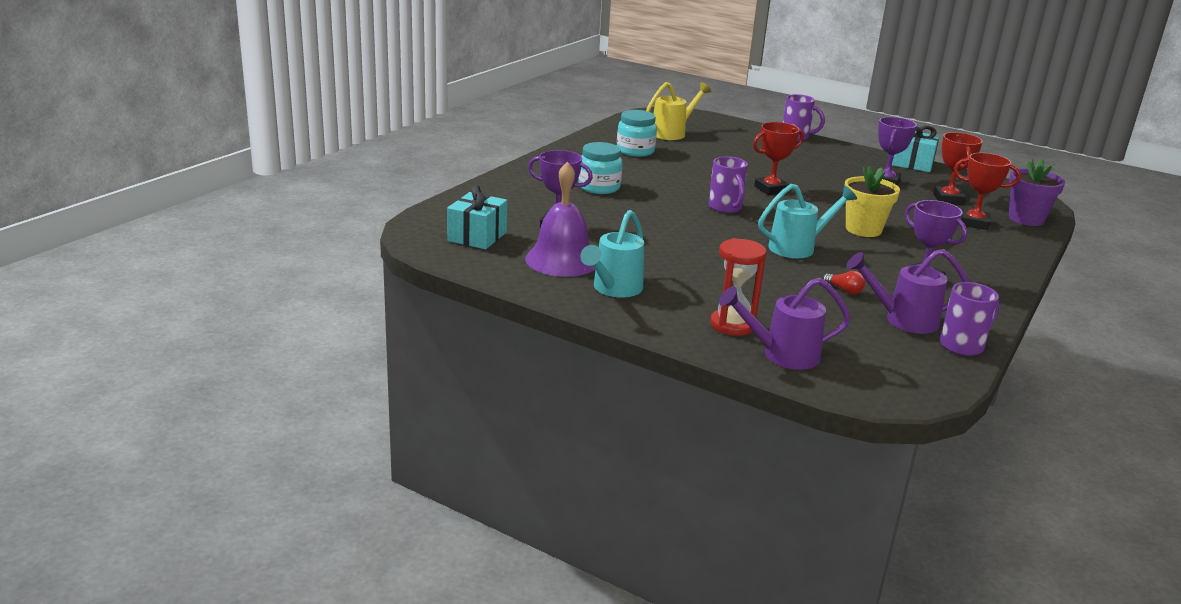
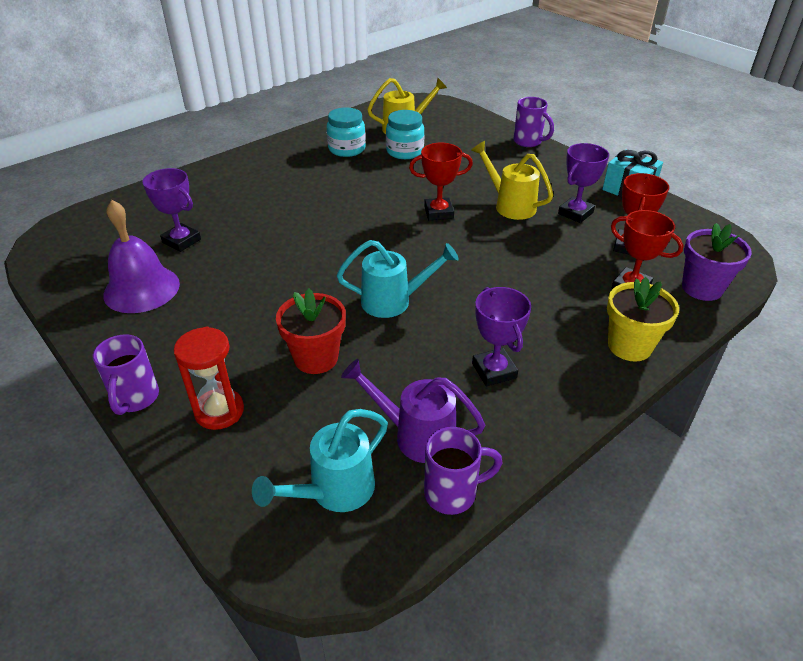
camera: 20 degrees right, 15 degrees up
turquoise gift [447,185,507,249] -> none
turquoise jar [578,142,622,194] -> turquoise jar moved to [386,110,425,159]
turquoise watering can [580,210,644,298] -> turquoise watering can moved to [252,409,388,512]
purple mug [708,156,748,213] -> purple mug moved to [93,334,159,415]
purple watering can [719,278,851,370] -> none
red light bulb [822,271,865,295] -> none
yellow flower pot [844,166,900,237] -> yellow flower pot moved to [607,277,679,361]
none -> red flower pot [276,288,346,374]
none -> yellow watering can [471,141,553,220]

